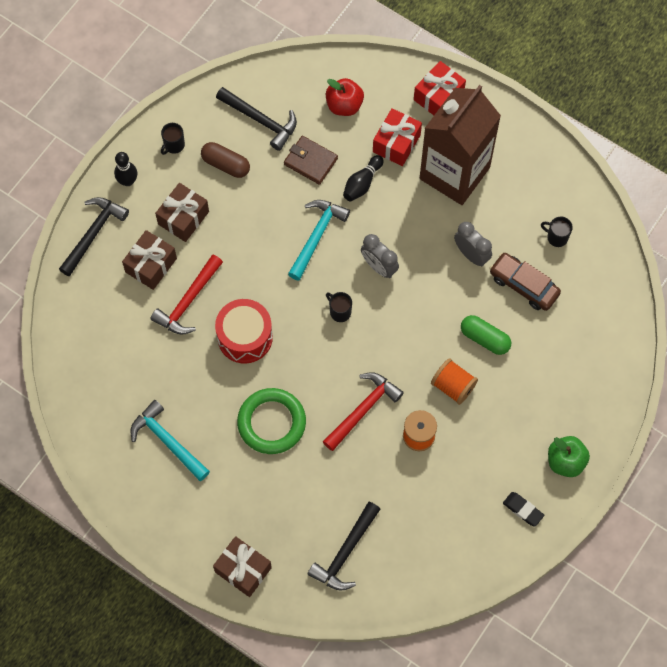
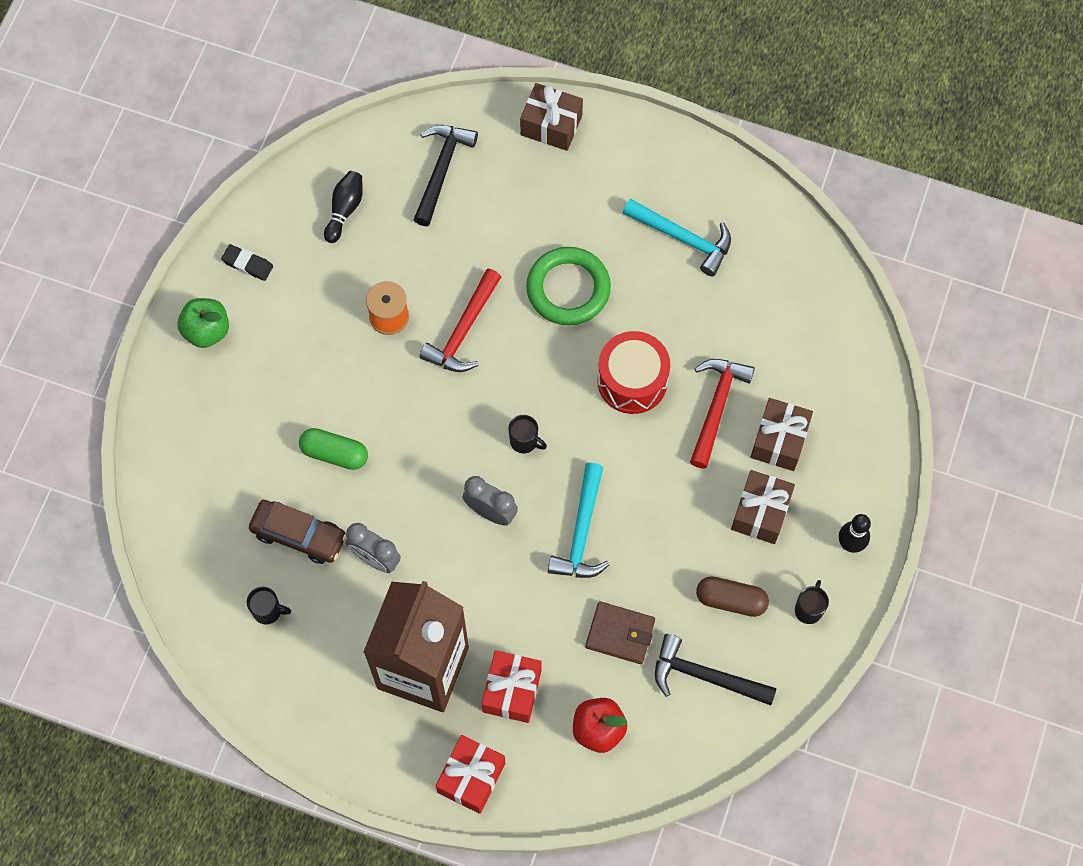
camera: 165 degrees right, 0 degrees up
black hammer [59,197,129,277] -> none
black bowling pin [343,155,383,201] -> black bowling pin moved to [324,171,363,243]
orange spool [431,358,478,405] -> none

